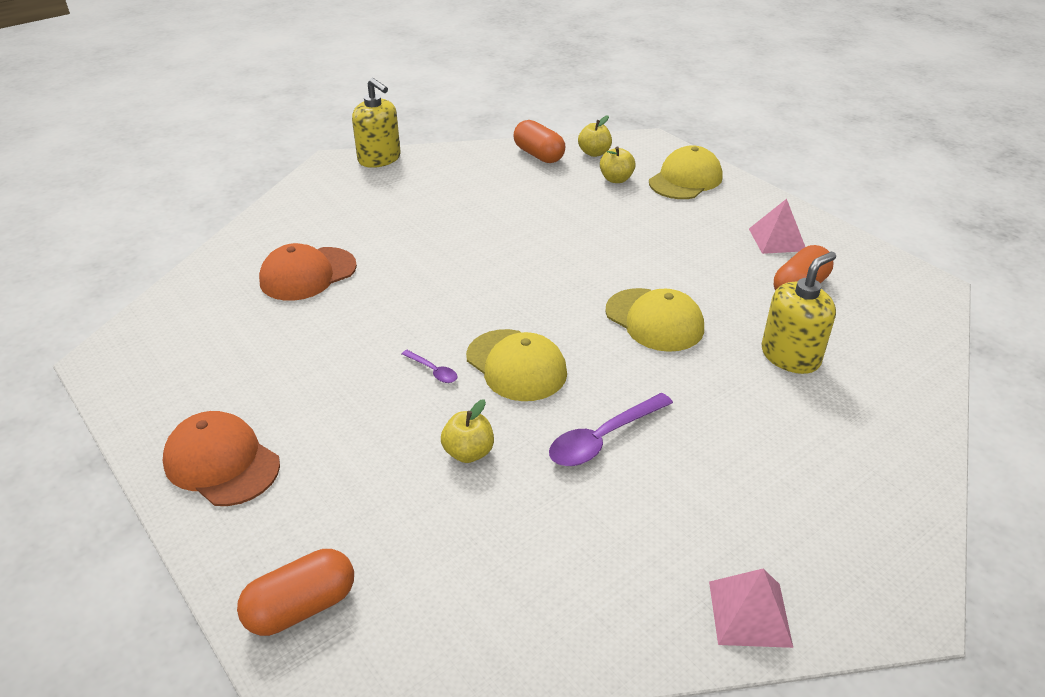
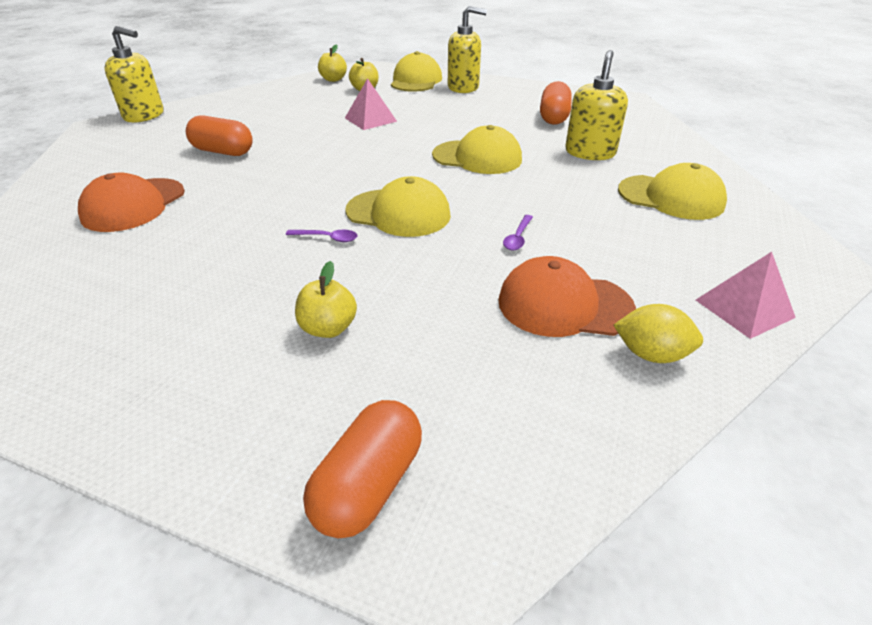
camera: 30 degrees left, 0 degrees up
orange cap [163,411,280,506] -> orange cap moved to [498,256,636,337]
yellow apple [441,399,494,463] -> yellow apple moved to [295,261,357,338]
orange capsule [513,120,565,163] -> orange capsule moved to [186,115,253,156]
purple spoon [549,393,673,466] -> purple spoon [503,215,533,250], size x0.51
pink pyramid [749,199,805,254] -> pink pyramid moved to [345,78,397,130]
none -> yellow soap dispenser [448,6,487,93]
none -> yellow lemon [613,304,703,363]
none -> yellow cap [618,163,727,220]

